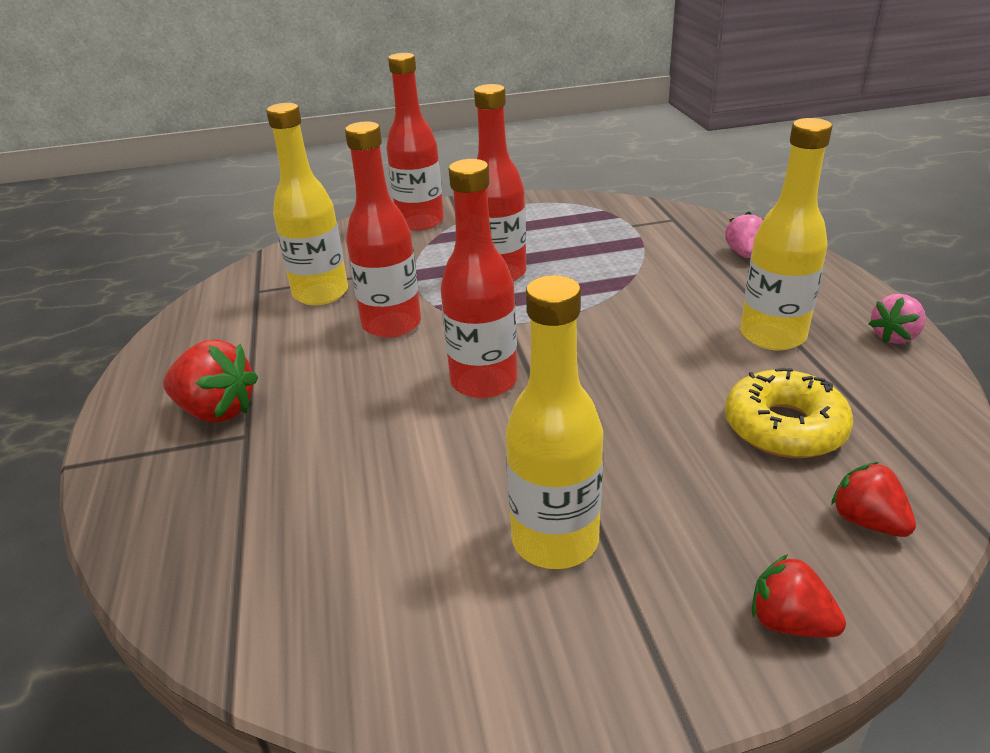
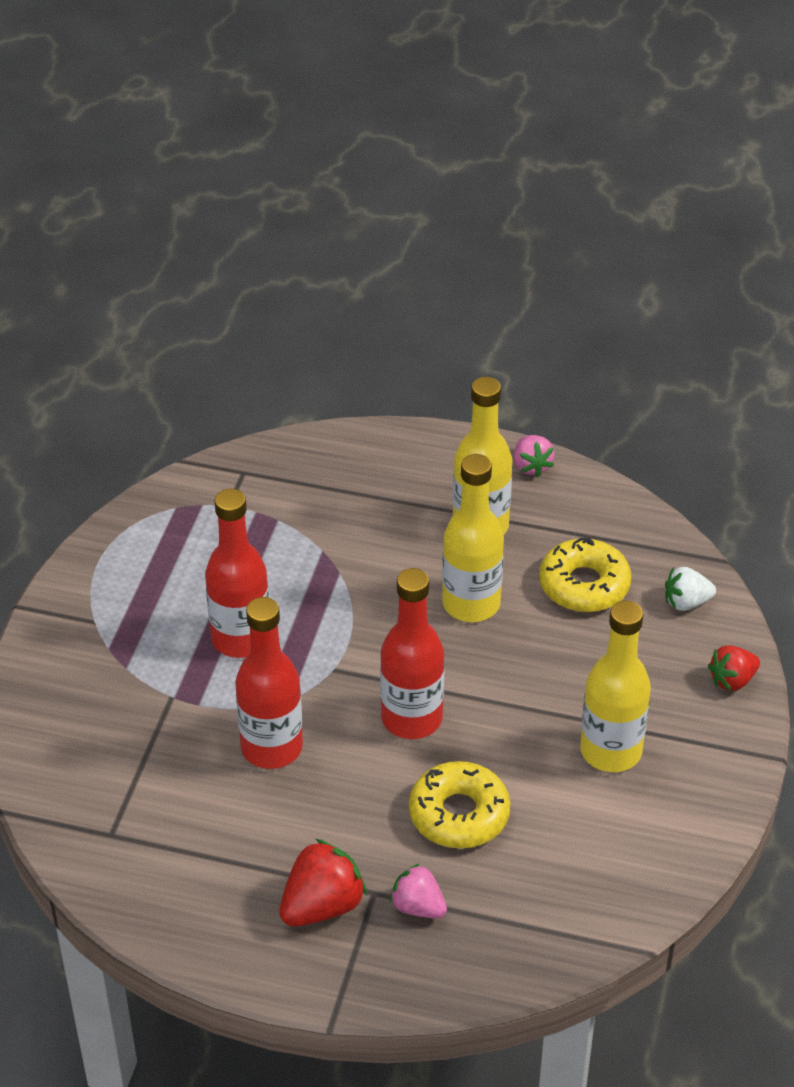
camera: 65 degrees left, 10 degrees up
yellow bottle [266,103,348,305] -> yellow bottle moved to [442,454,504,622]
red bottle [386,53,444,231] -> none
pink strawberry [725,212,763,258] -> pink strawberry moved to [390,863,447,918]
red strawberry [831,462,916,537] -> white strawberry [665,567,716,611]
none -> yellow donut [409,761,510,848]

